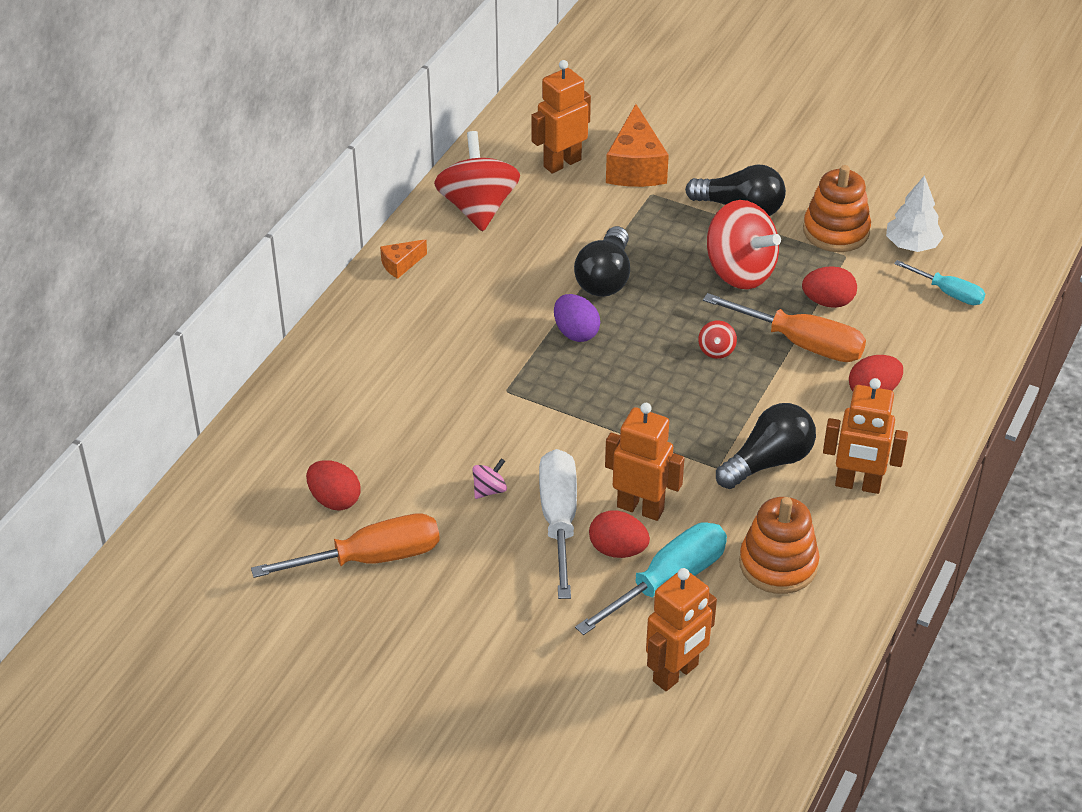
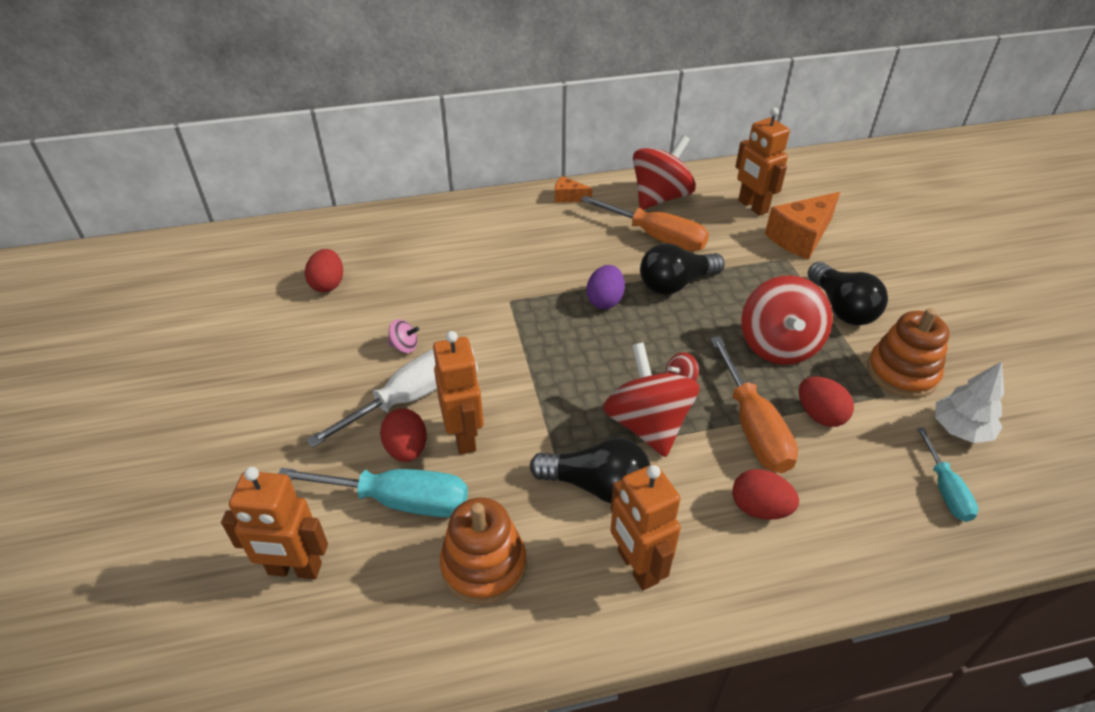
camera: 50 degrees right, 0 degrees up
orange screwdriver [251,513,440,578] -> orange screwdriver moved to [581,196,709,251]
orange robot [531,60,591,173] -> orange robot turned 135 degrees counterclockwise [735,107,790,216]
none -> red spinning top [603,343,700,457]

